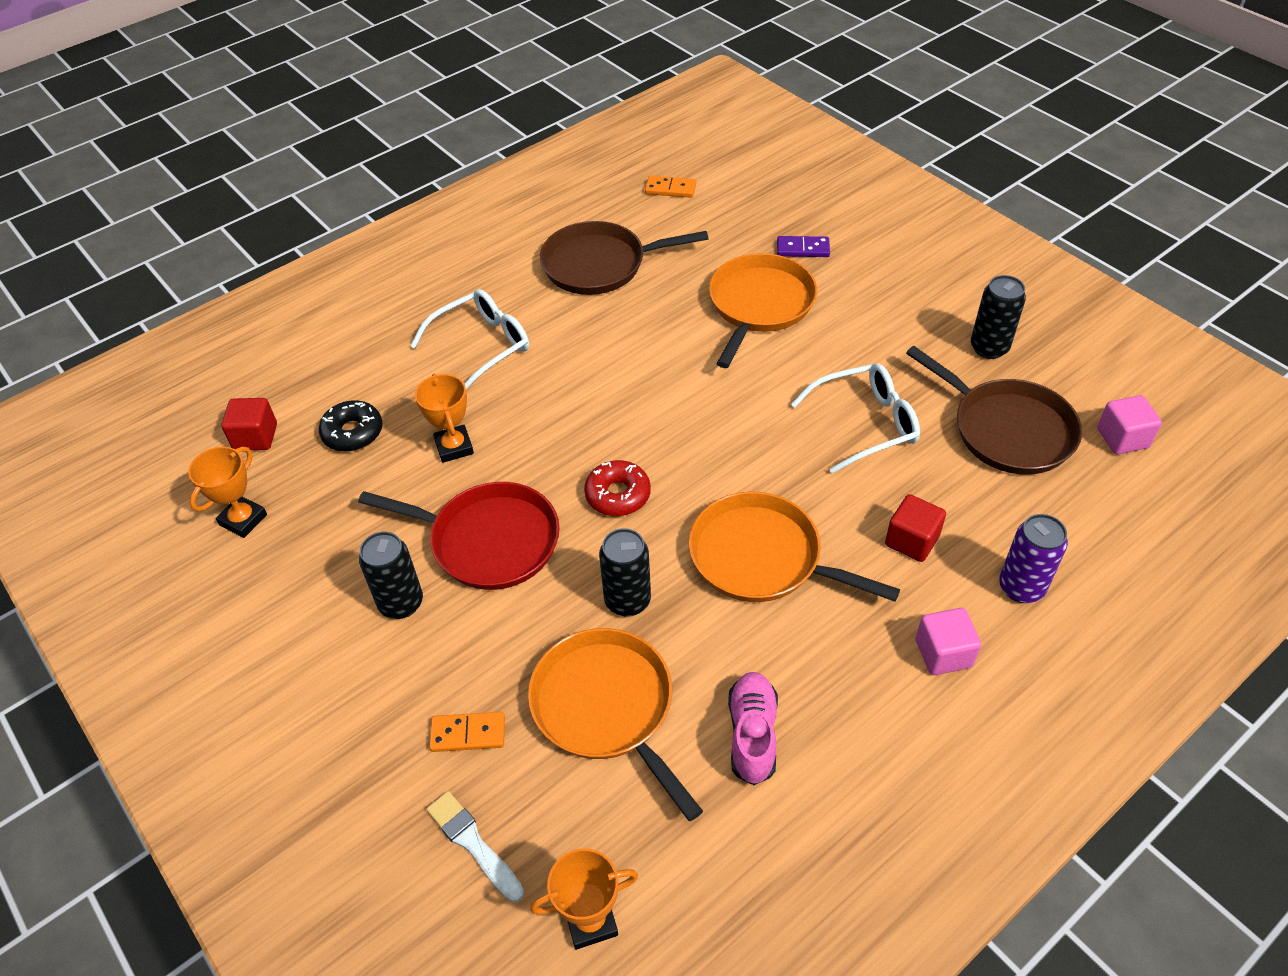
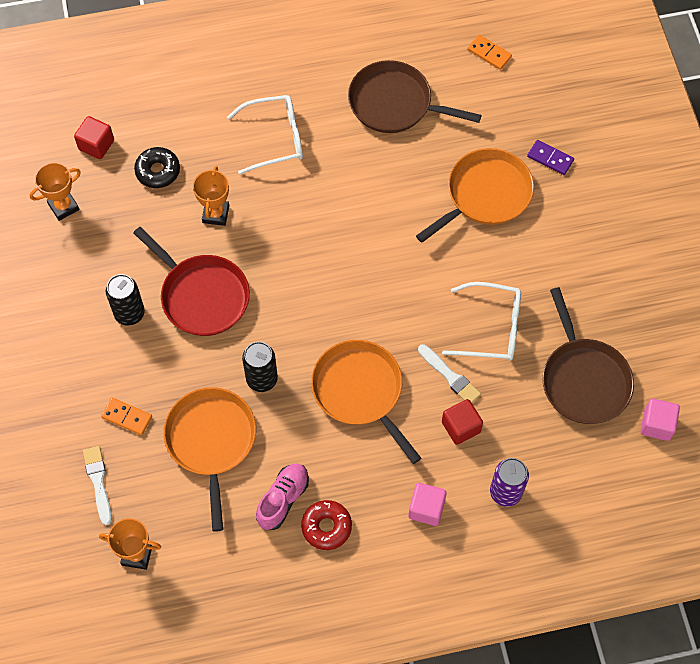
camera: 25 degrees right, 15 degrees up
red donut [584,460,651,516] -> red donut moved to [301,500,352,550]
black can [971,275,1026,359] -> none
none -> white brush [418,344,481,403]

